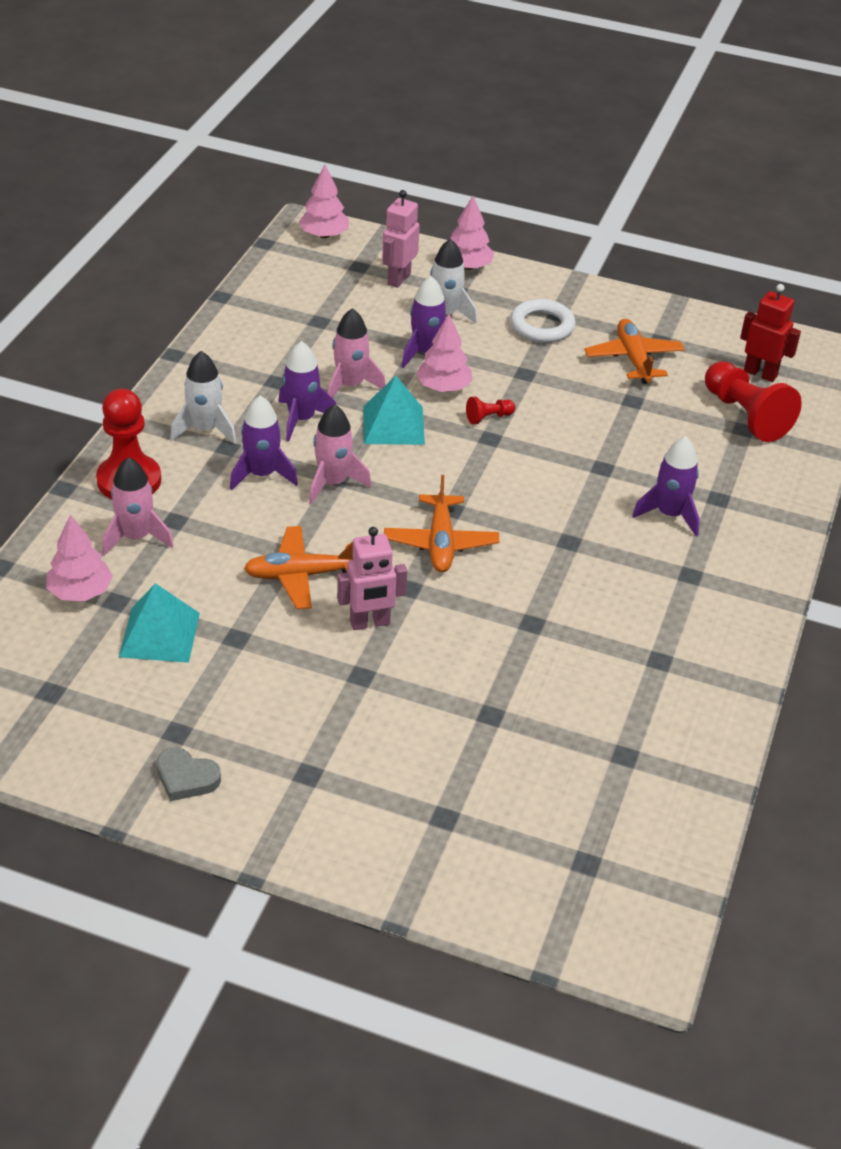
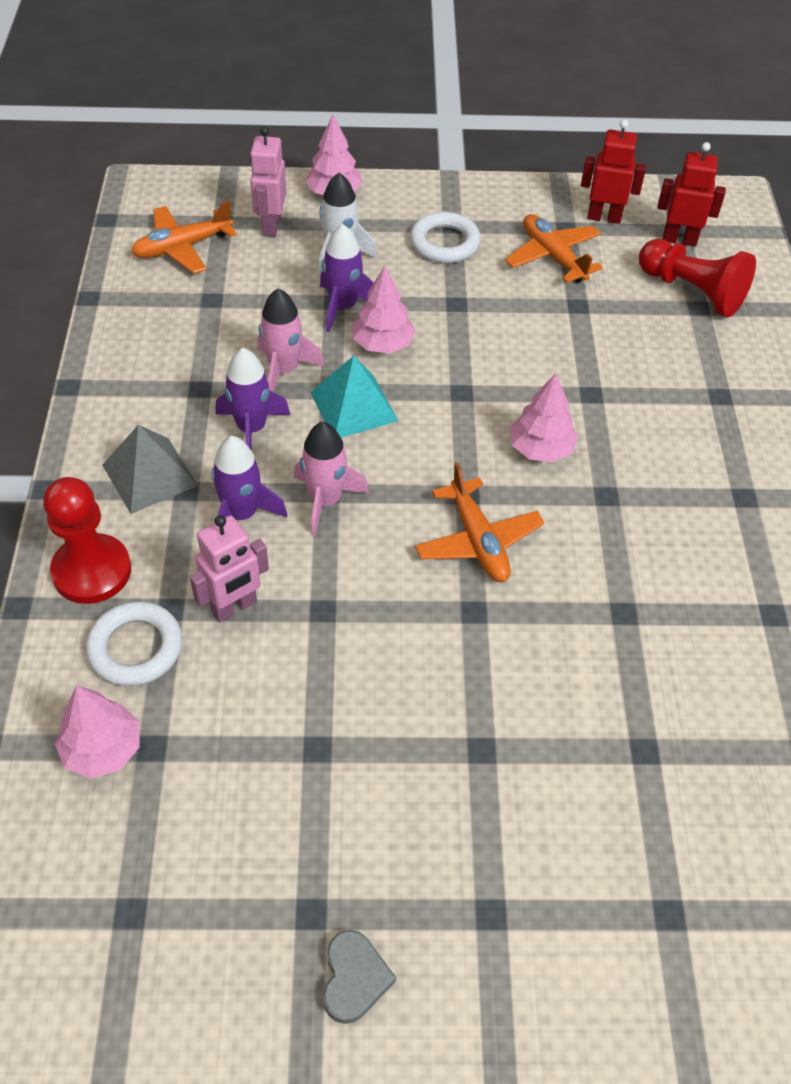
camera: 20 degrees left, 10 degrees up
pink rocket [102,457,174,556] -> white ring [86,601,182,686]
turquoise pyramid [119,583,200,663] -> none
grey heart [157,748,221,801] -> grey heart turned 90 degrees counterclockwise [323,930,396,1024]
white rocket [170,351,237,444] -> grey pyramid [102,425,198,514]
orange plane [244,526,353,609] -> orange plane moved to [131,200,237,274]
pink tree [299,164,349,238] -> pink tree moved to [510,373,578,462]
pink robot [337,527,407,630] -> pink robot moved to [190,515,269,622]
red pawn [466,397,515,424] -> none
purple rocket [632,436,700,536] -> none
none -> red robot [581,120,646,224]

